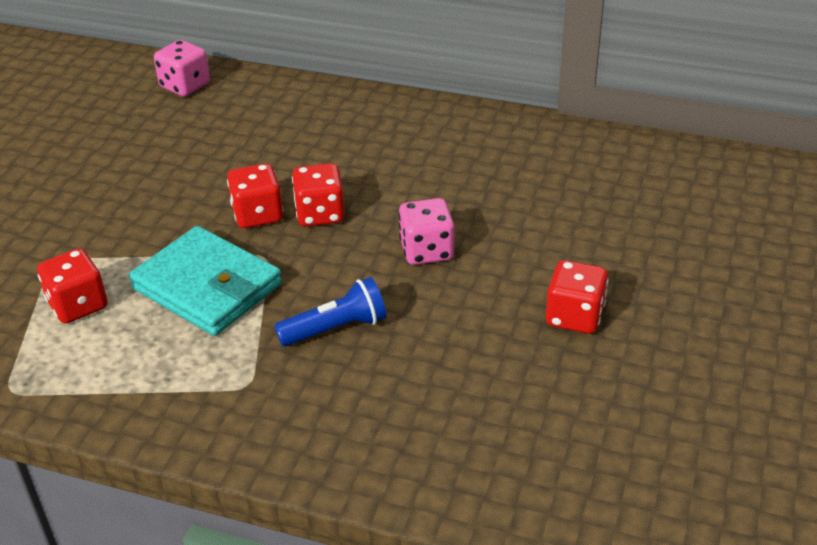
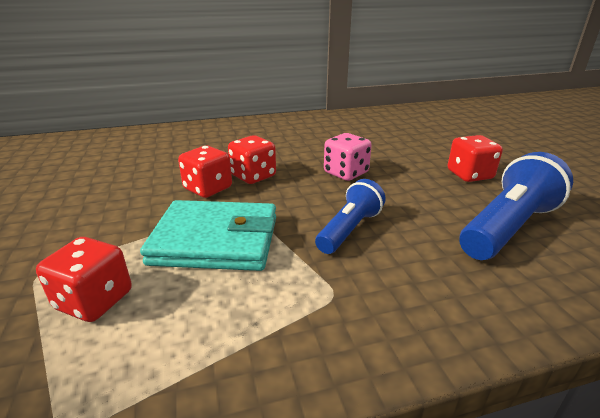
camera: 35 degrees left, 10 degrees down
pink dice [154,40,210,96] -> none
none -> blue flashlight [459,152,573,260]

